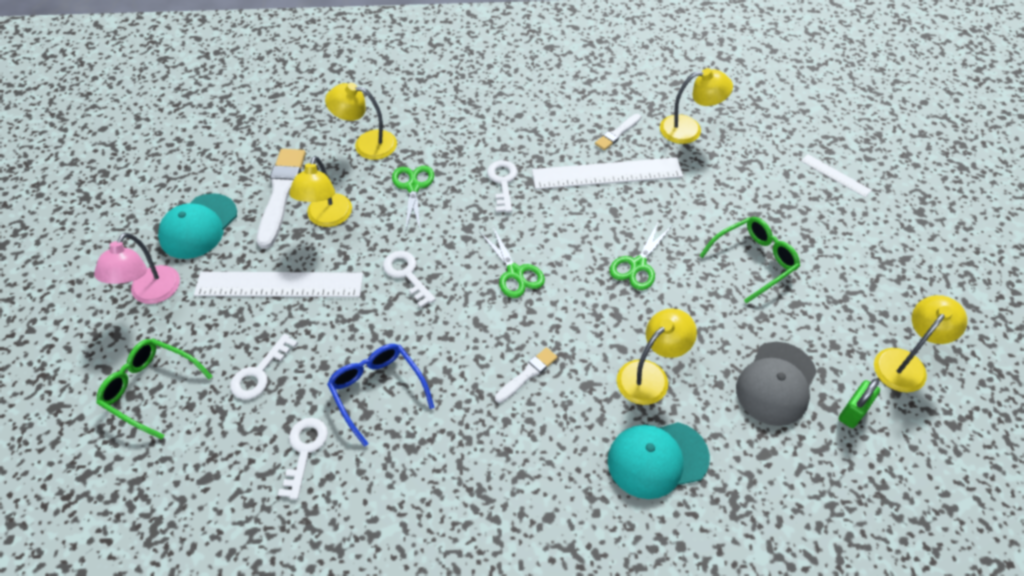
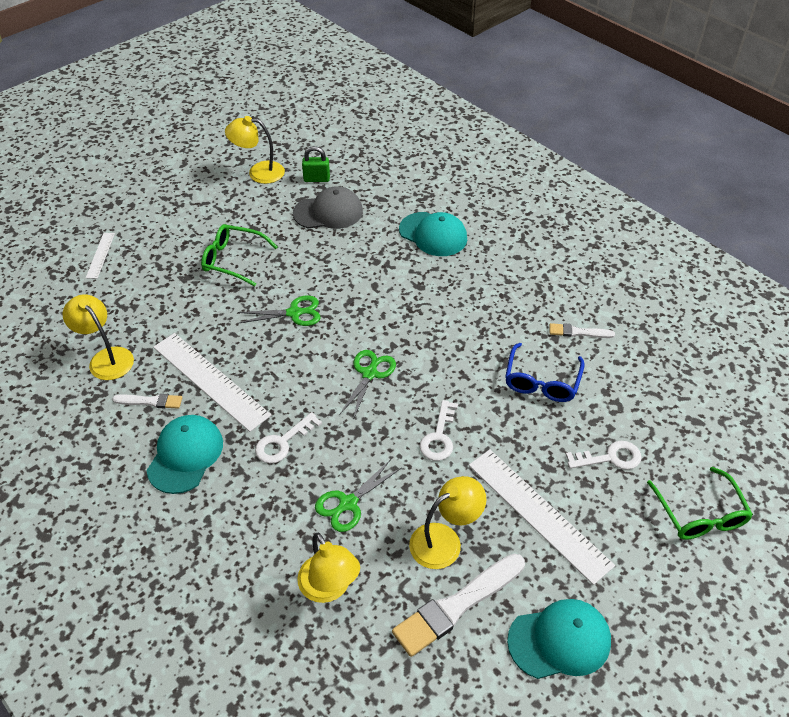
camera: 130 degrees left, 5 degrees down
pink lamp [94,233,180,304] -> none
white key [278,418,328,500] -> none
white brush [495,347,557,403] -> white brush moved to [549,323,615,338]
yellow lamp [617,308,697,405] -> none
none -> turquoise cap [146,415,223,494]

